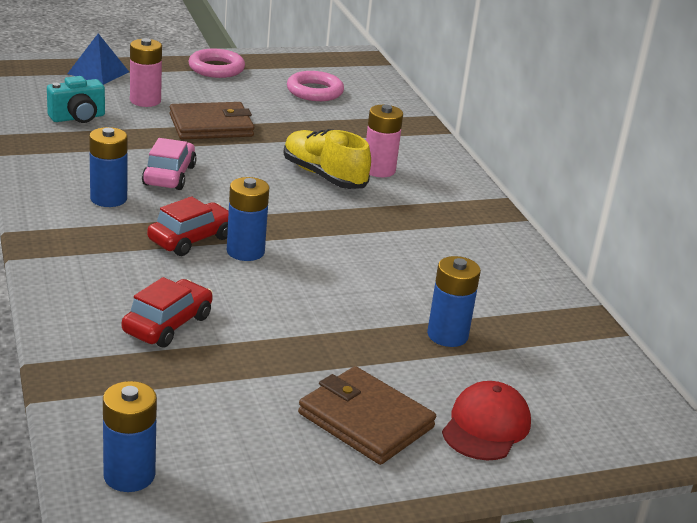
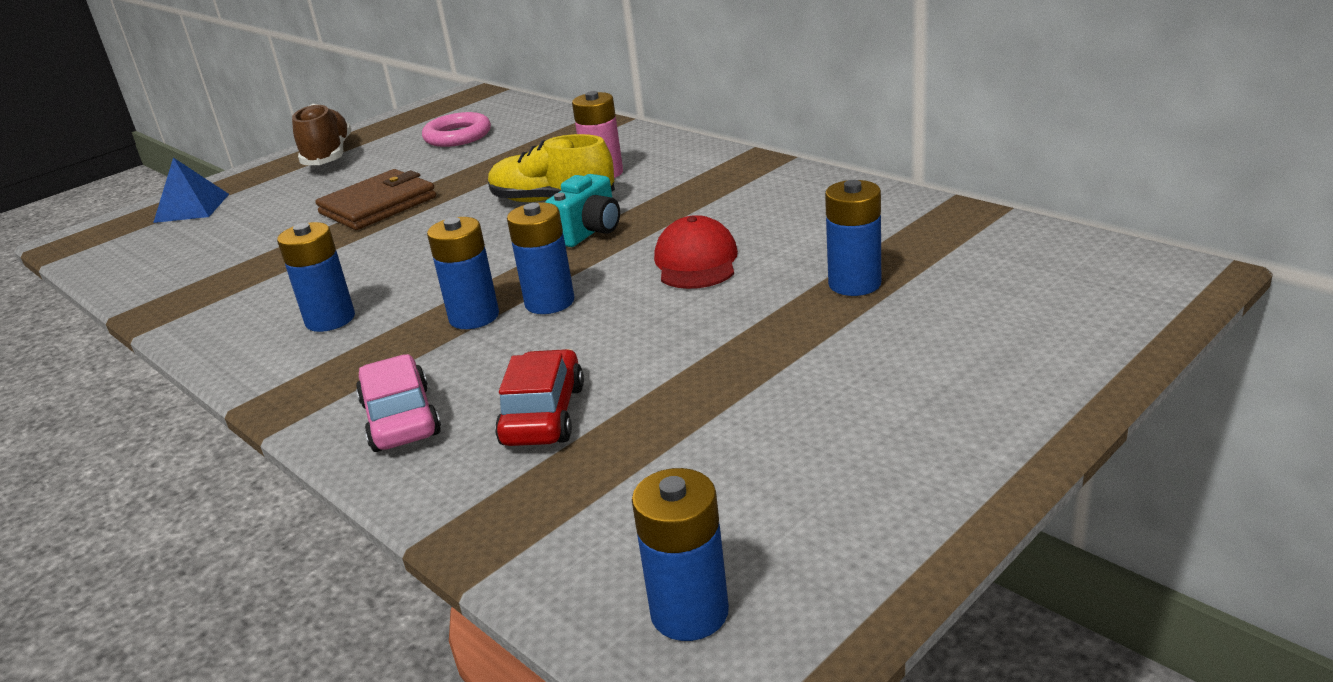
camera: 20 degrees left, 0 degrees up
turquoise camera [47,76,105,123] -> turquoise camera moved to [545,174,620,247]
pink battery [130,38,162,107] -> none
pink car [142,138,197,190] -> pink car moved to [356,354,441,452]
red car [147,196,229,256] -> blue battery [427,217,499,329]
pink ring [189,49,245,78] -> brown shoe [292,104,351,165]
brown wallet [298,366,436,465] -> none
red cap [442,381,531,460] -> red cap moved to [654,215,738,289]

